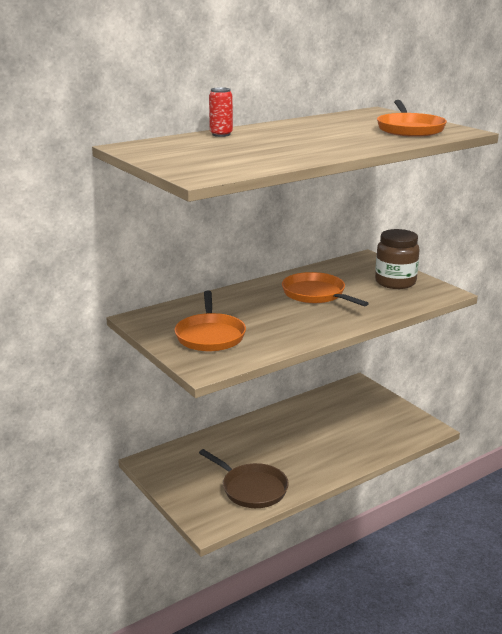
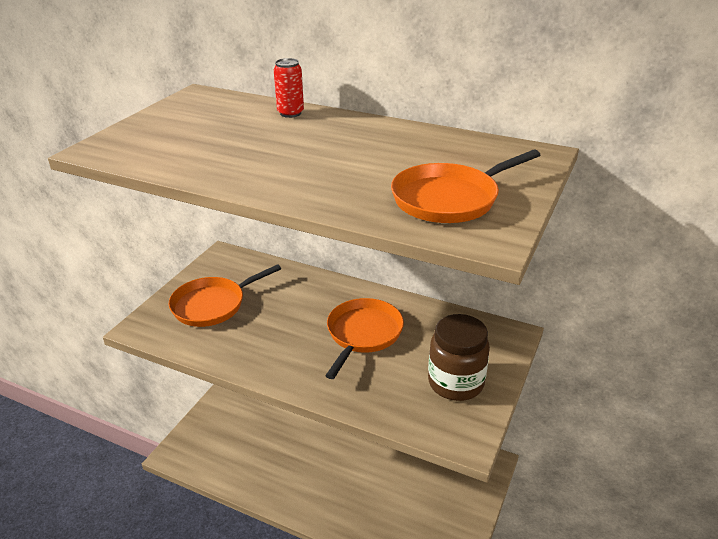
camera: 60 degrees right, 10 degrees up
brown pan [199,449,289,508] -> none

